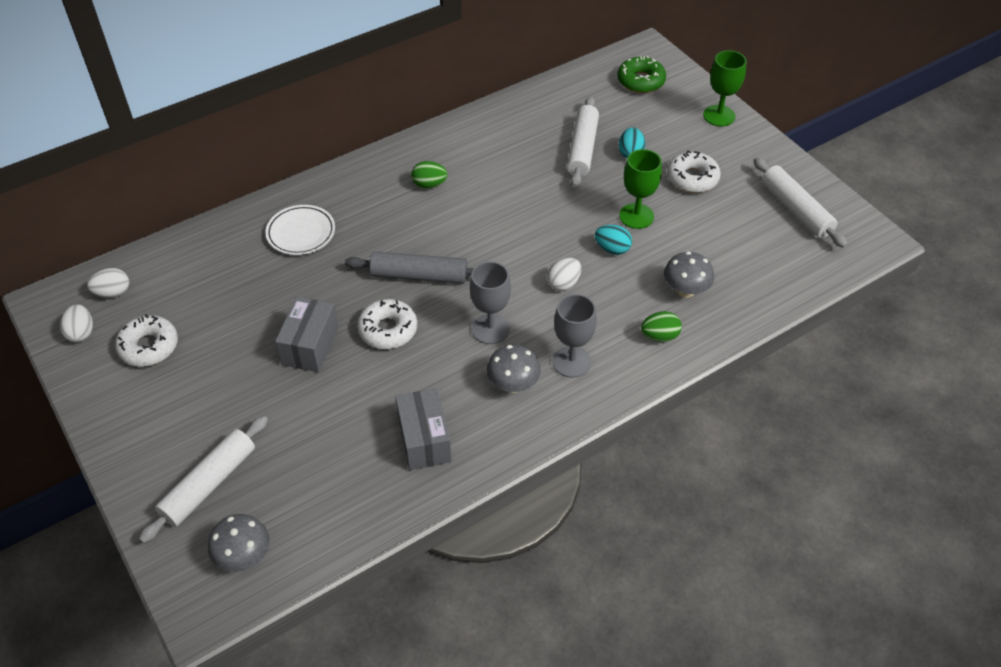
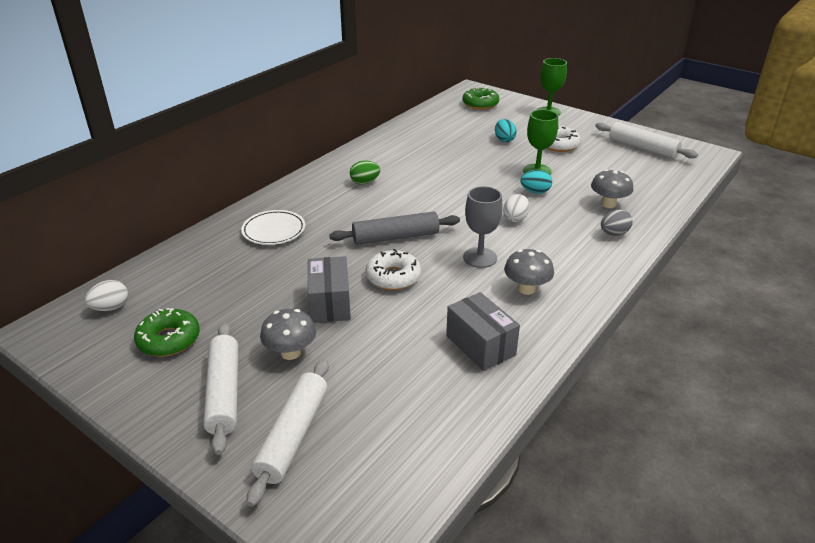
camera: 20 degrees left, 15 degrees down
white egg [60,304,93,343] -> none
white donut [115,314,178,367] -> green donut [134,308,200,357]
grey mushroom [208,514,270,572] -> grey mushroom moved to [260,309,316,360]
grey goblet [552,294,597,378] -> none
white rolling pin [567,96,599,188] -> white rolling pin moved to [203,323,238,455]
green egg [641,311,682,342] -> grey egg [601,209,633,236]

